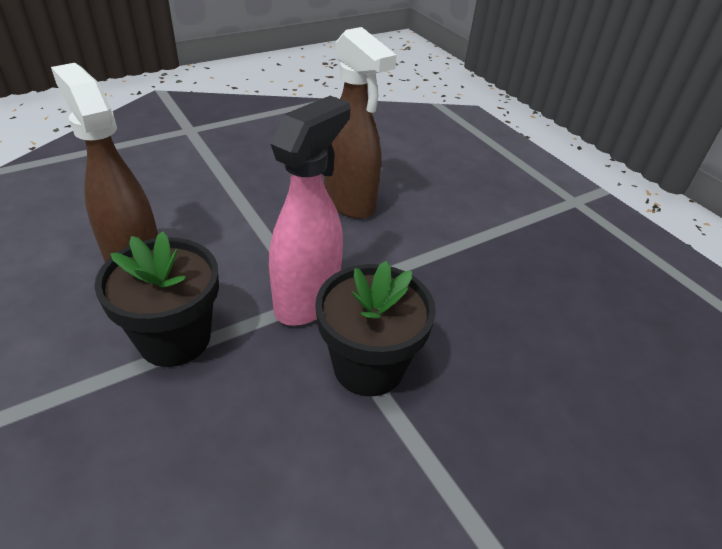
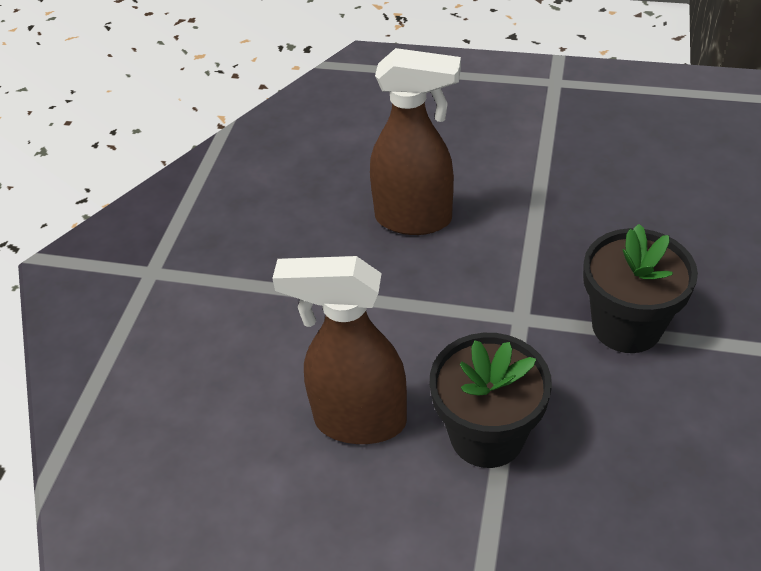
camera: 40 degrees left, 5 degrees up
pink spray bottle [269,96,350,326] -> none

